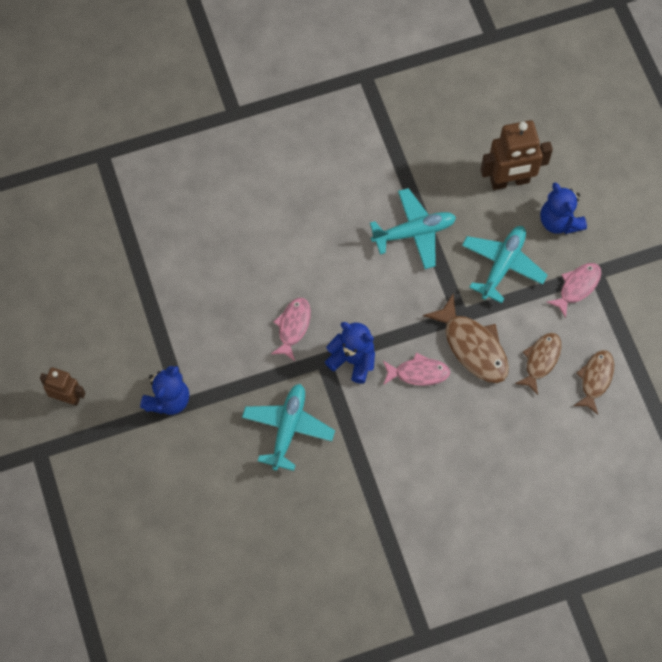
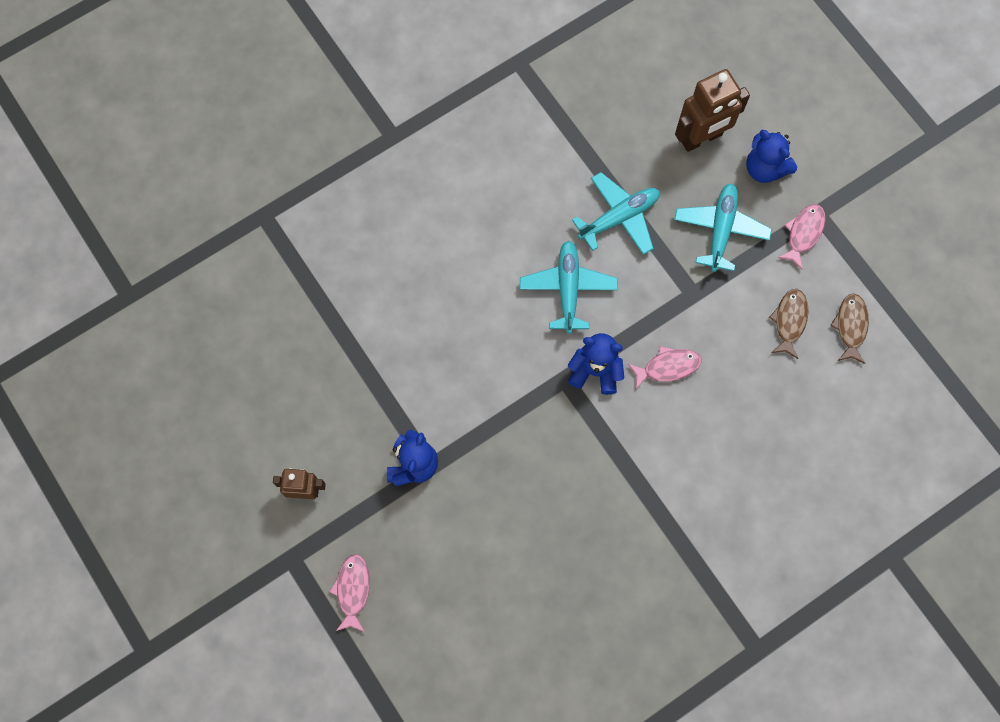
camera: 15 degrees left, 5 degrees up
turquoise plane [242,384,335,471] -> turquoise plane moved to [520,240,618,334]
pink fish [271,298,311,361] -> pink fish moved to [329,554,370,632]
brown fish [423,294,509,383] -> none

